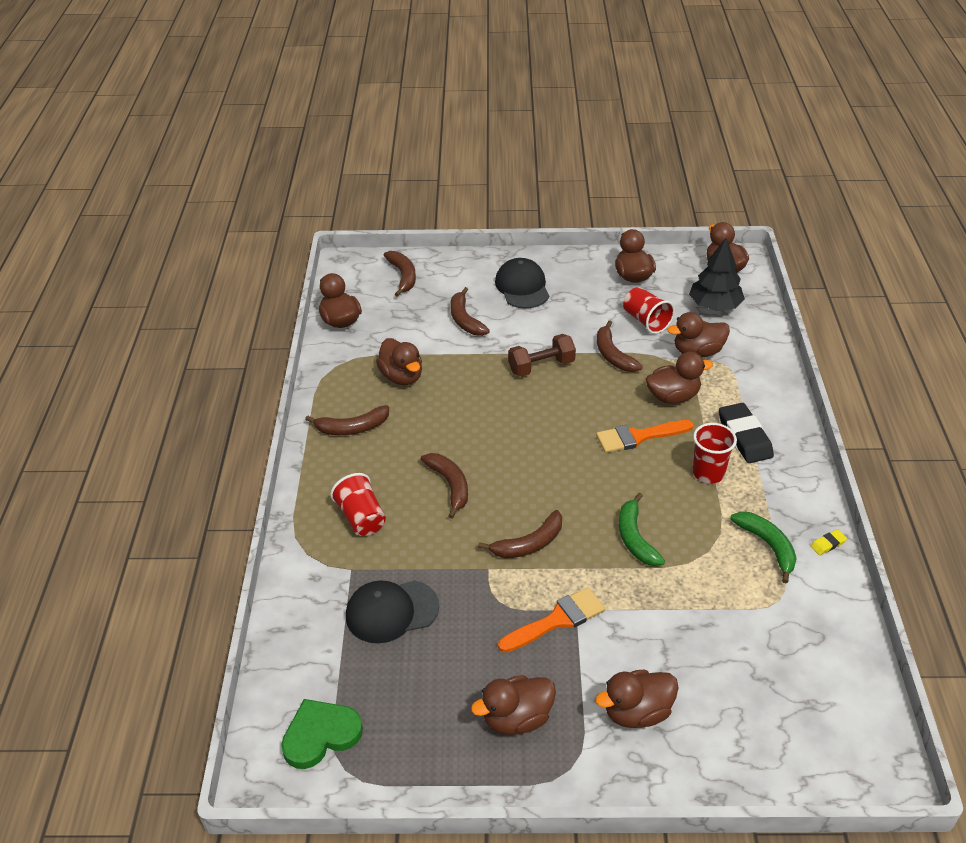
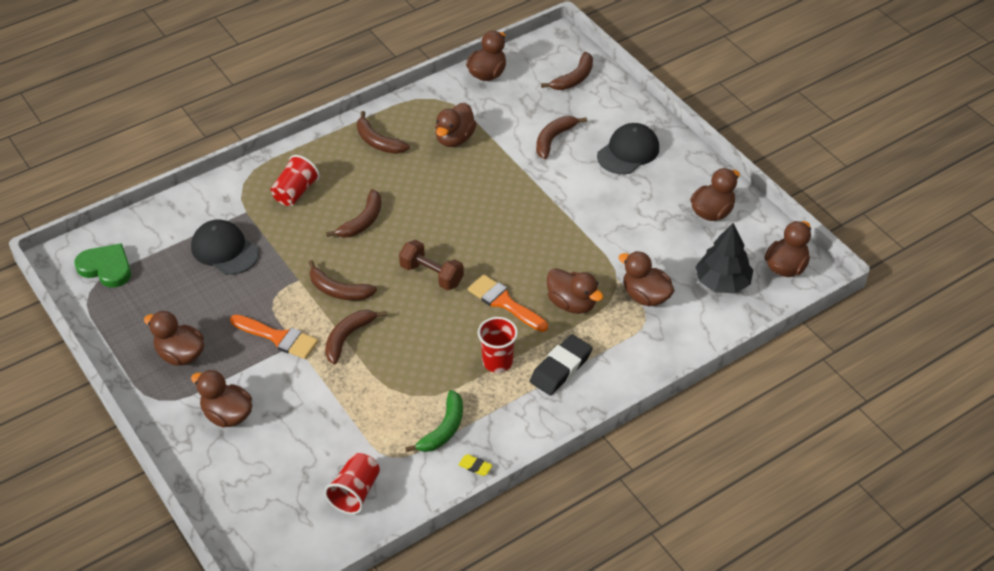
camera: 55 degrees right, 5 degrees up
brown dumbbell [508,334,576,377] -> brown dumbbell moved to [399,240,464,290]
brown banana [597,320,643,372] -> brown banana moved to [325,310,386,365]
green banana [619,493,665,566] -> none
red cup [623,287,675,334] -> red cup moved to [324,453,380,515]

